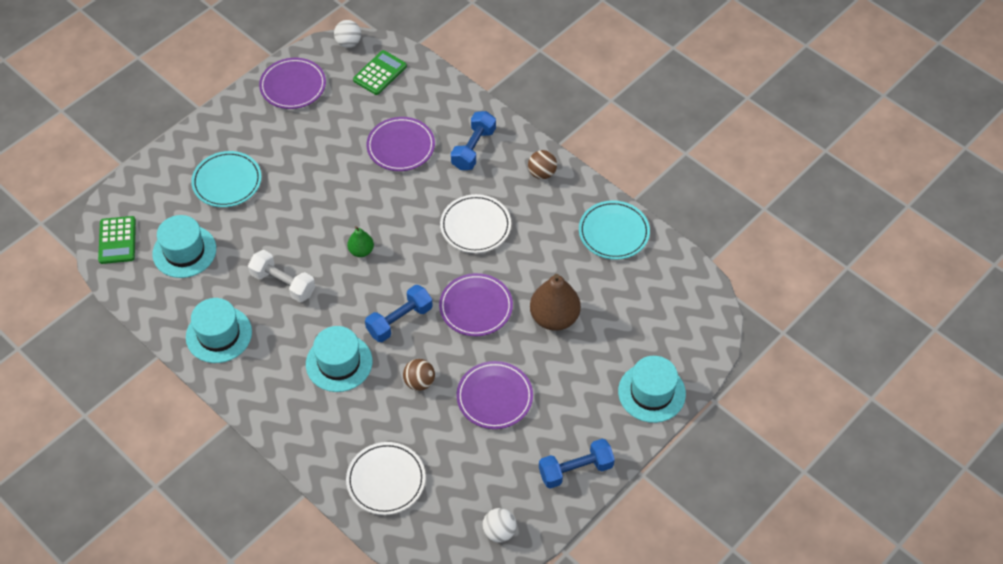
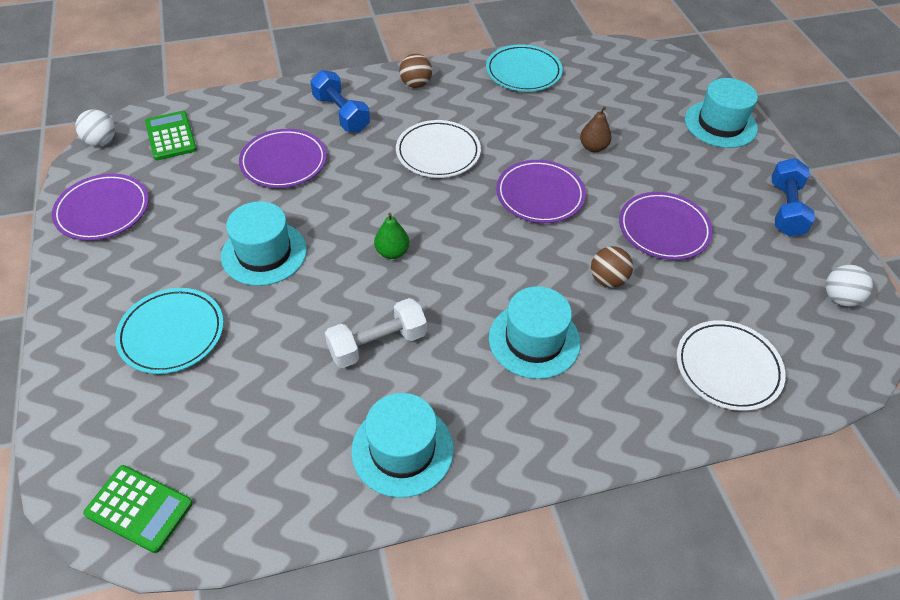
camera: 60 degrees left, 5 degrees down
turquoise hat [152,215,216,278] -> turquoise hat moved to [221,201,307,286]
blue dumbbell [365,285,433,342] -> none
brown pear [530,274,581,331] -> brown pear [580,106,612,152], size x0.54

